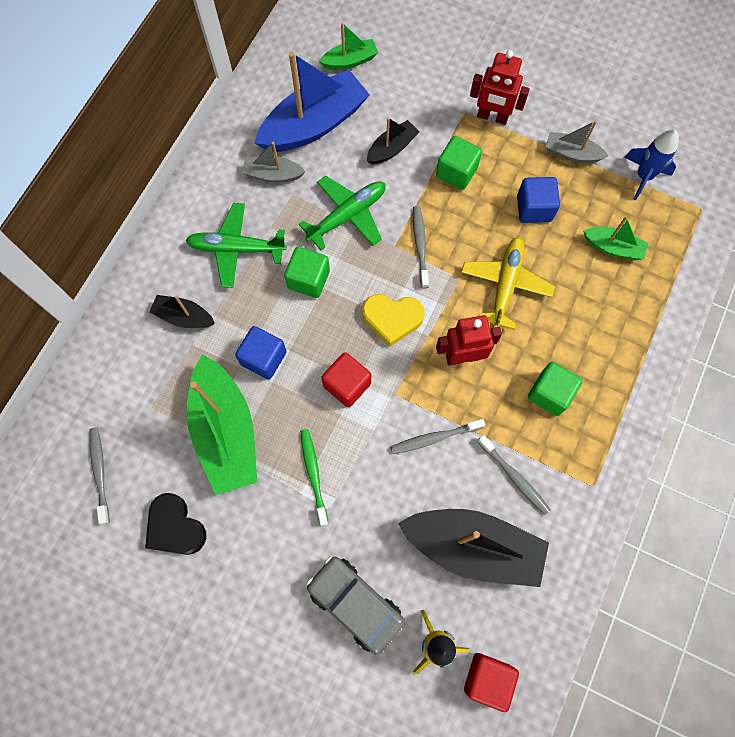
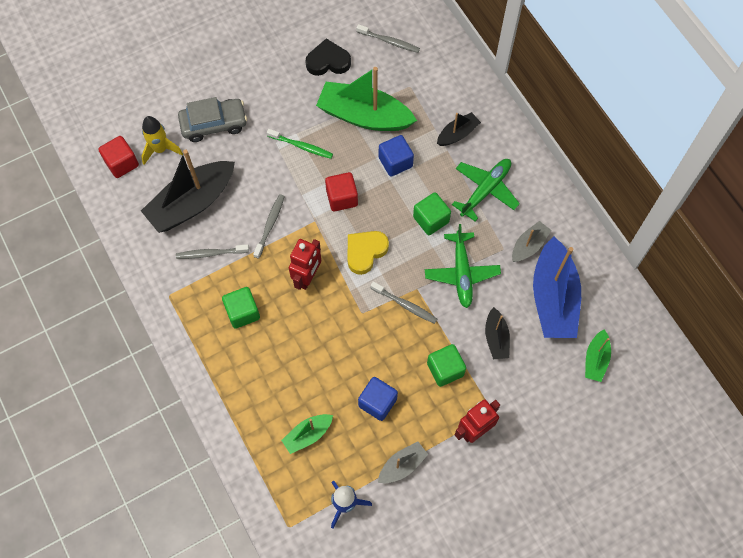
camera: 125 degrees right, 5 degrees down
yellow plane [461,237,555,330] -> none

